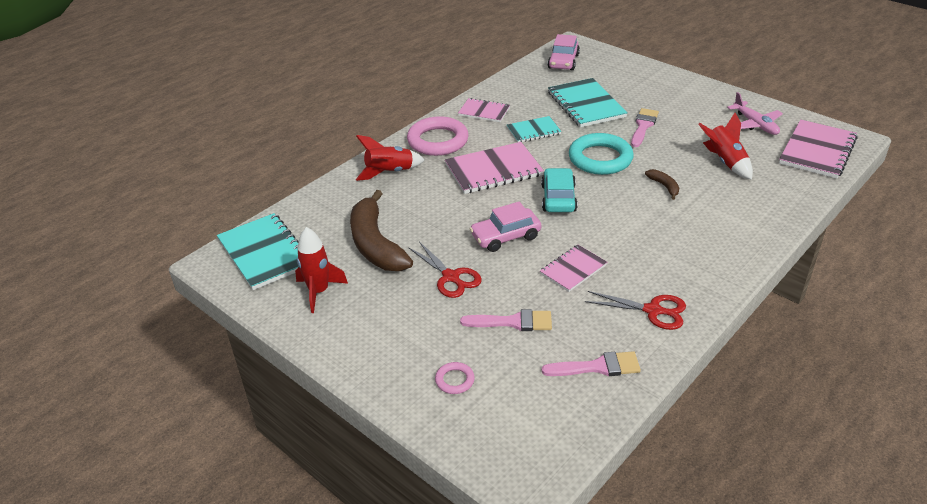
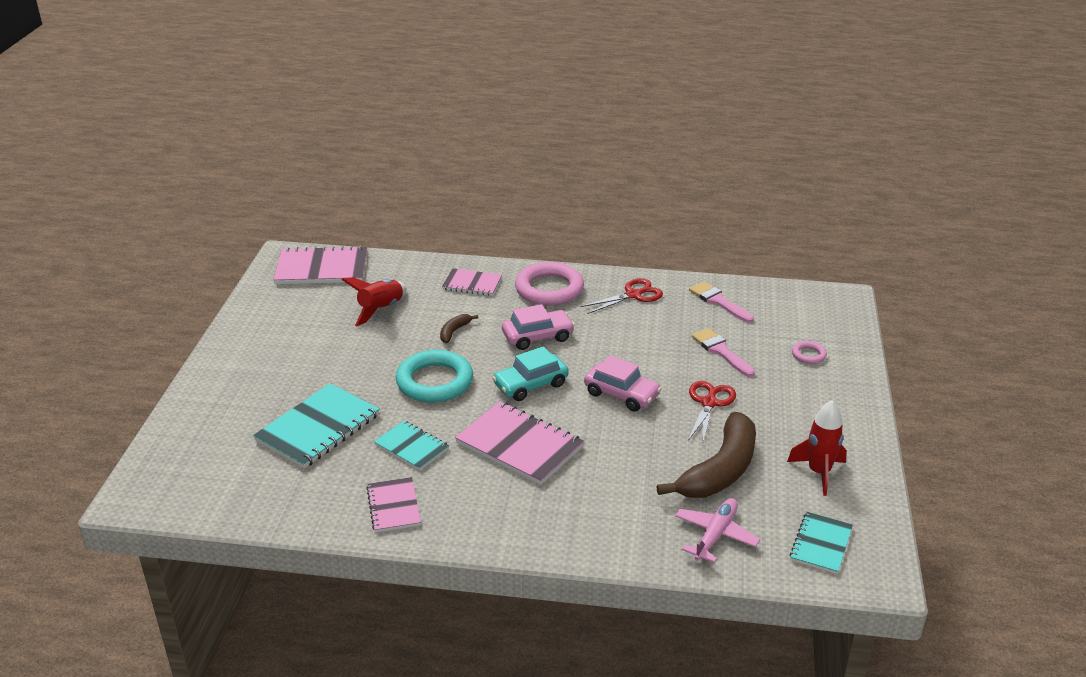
camera: 125 degrees left, 5 degrees down
turquoise notebook [217,213,299,290] -> turquoise notebook [790,512,853,574], size x0.59
red rocket [356,135,425,181] -> none
pink ring [407,116,469,156] -> pink ring moved to [515,262,584,306]
pink notebook [540,245,607,292] -> pink notebook moved to [442,268,502,296]
pink car [548,34,580,70] -> pink car moved to [502,304,575,350]
red scissors [585,291,686,330] -> red scissors turned 75 degrees clockwise [581,278,663,314]
pink brush [631,108,659,147] -> none
pink plane [727,92,783,135] -> pink plane moved to [675,498,760,563]

